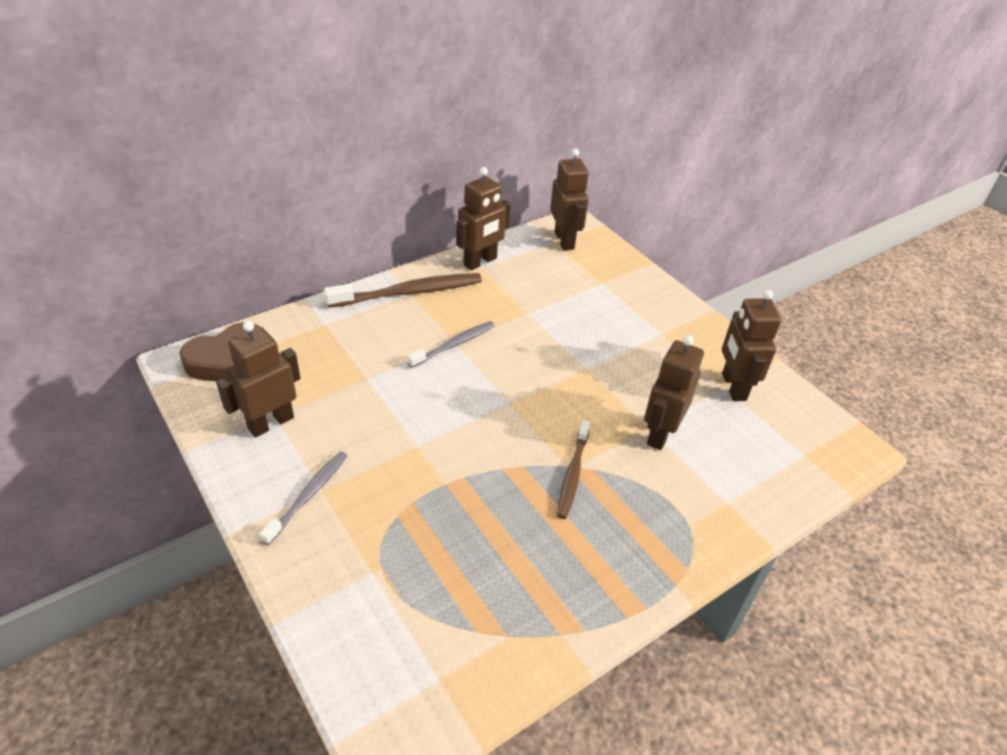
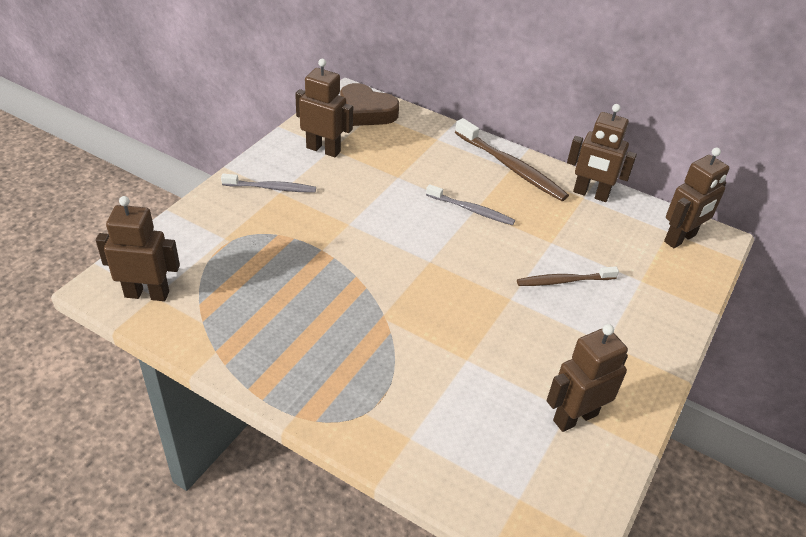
camera: 65 degrees right, 0 degrees up
brown toothbrush [557,420,590,519] -> brown toothbrush moved to [517,266,619,286]
brown robot [644,335,704,450] -> brown robot moved to [96,196,180,301]

